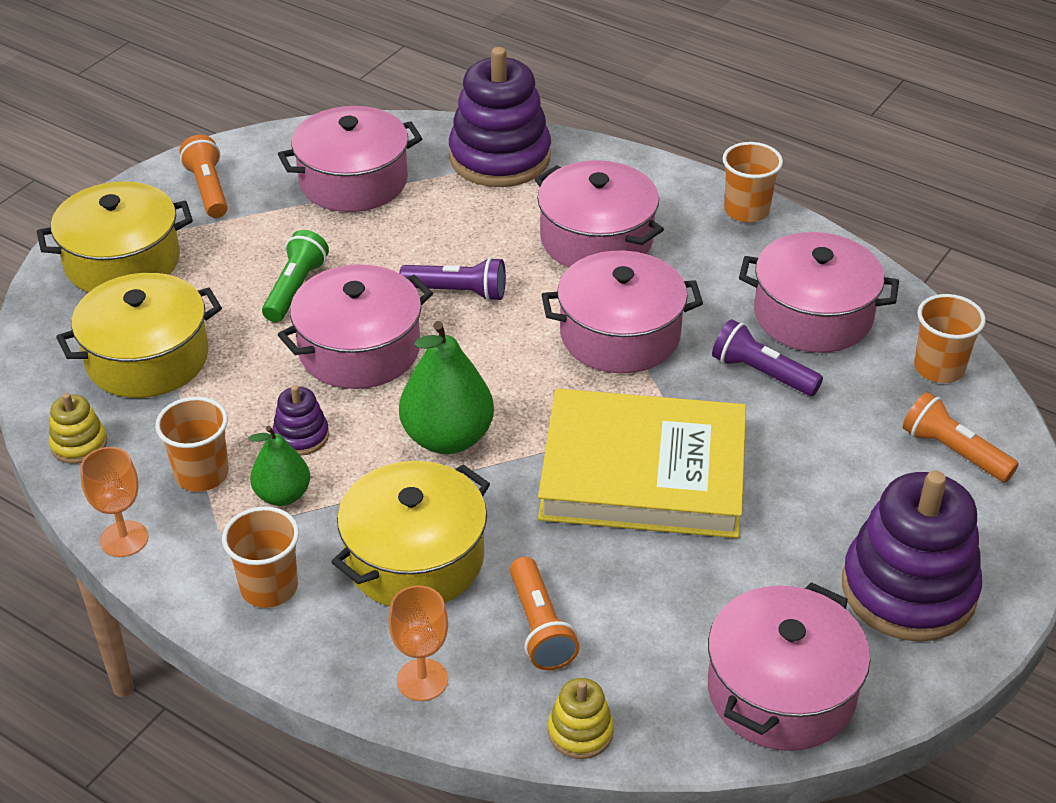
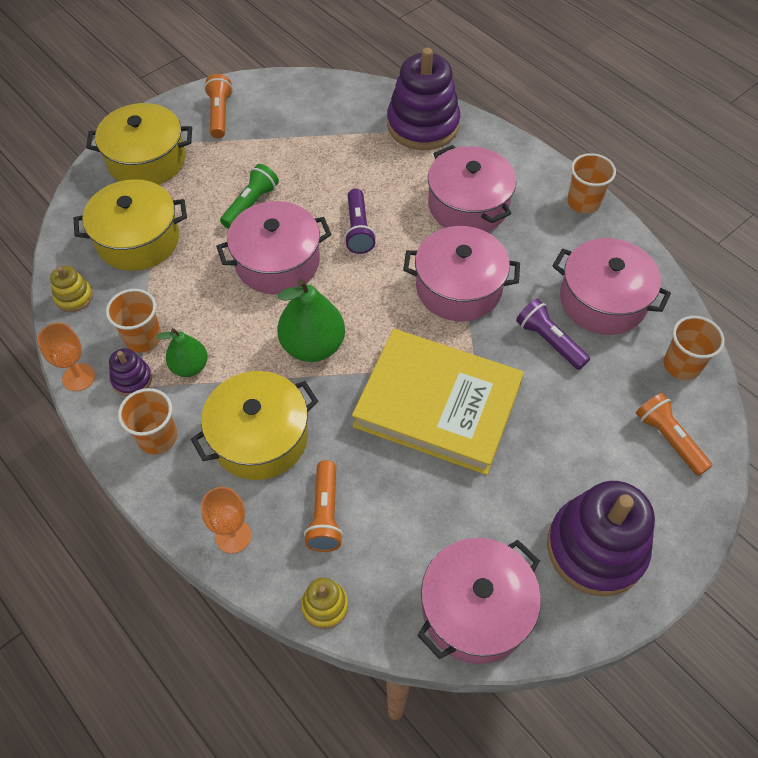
camera: 15 degrees right, 15 degrees up
purple stacking toy [273,385,329,456] -> purple stacking toy moved to [109,348,152,396]
pink pot [278,106,423,212] -> none
purple flashlight [399,257,506,301] -> purple flashlight turned 60 degrees clockwise [344,188,376,254]

